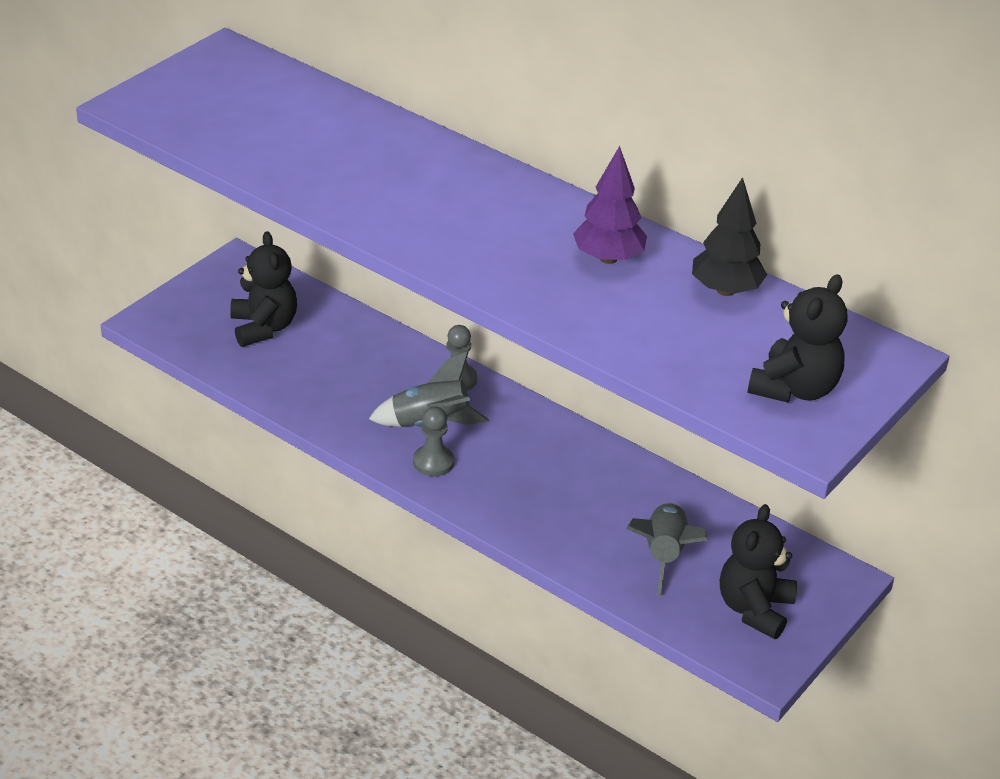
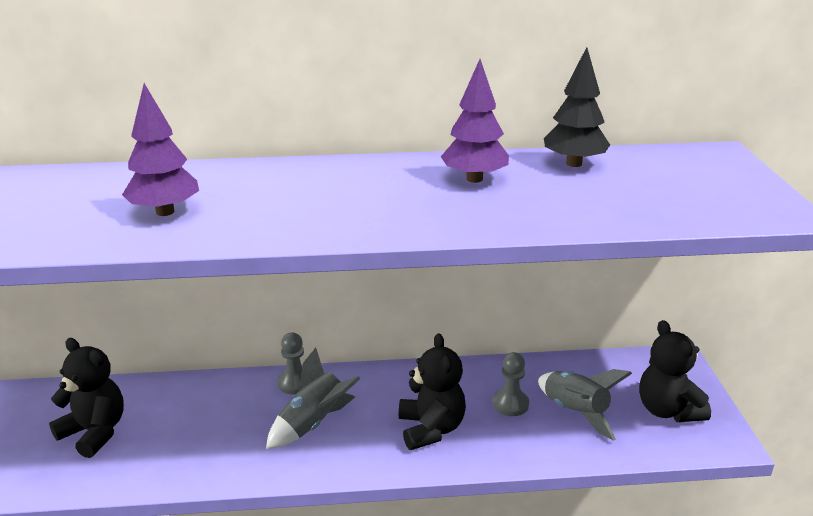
camera: 40 degrees left, 10 degrees down
grey pawn [413,406,454,476] -> grey pawn moved to [492,352,529,416]
black teddy bear [747,274,847,403] -> black teddy bear moved to [399,333,466,450]
none -> purple tree [122,83,199,216]

